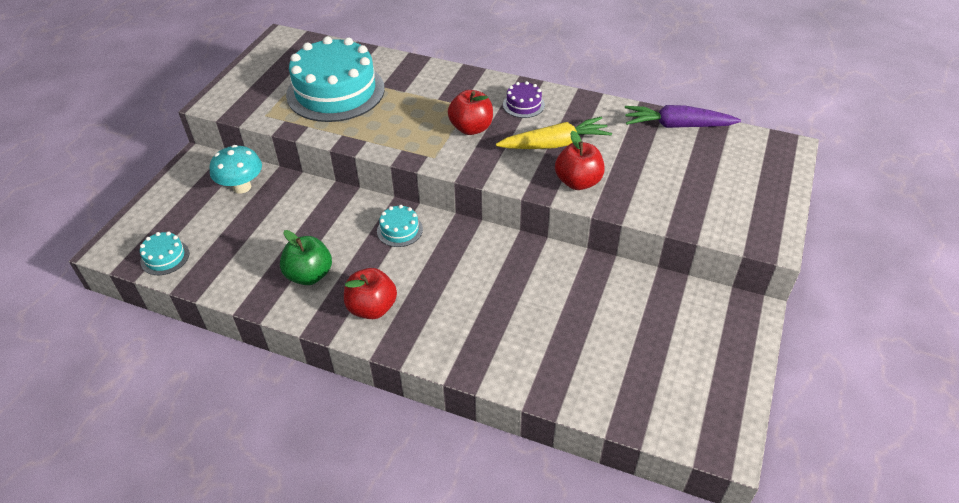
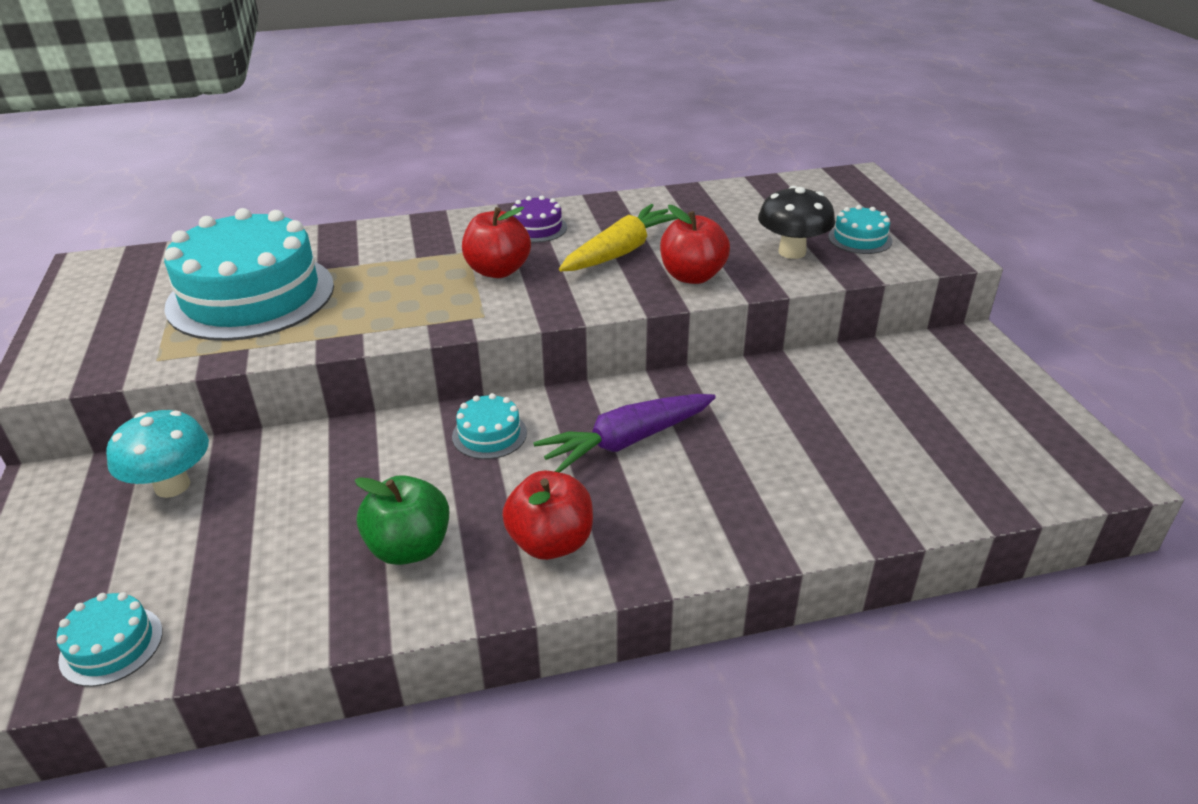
camera: 35 degrees left, 10 degrees down
purple carrot [625,105,741,128] -> purple carrot moved to [533,394,716,473]
none -> black mushroom [758,186,835,259]
none -> turquoise cake [828,205,893,254]

